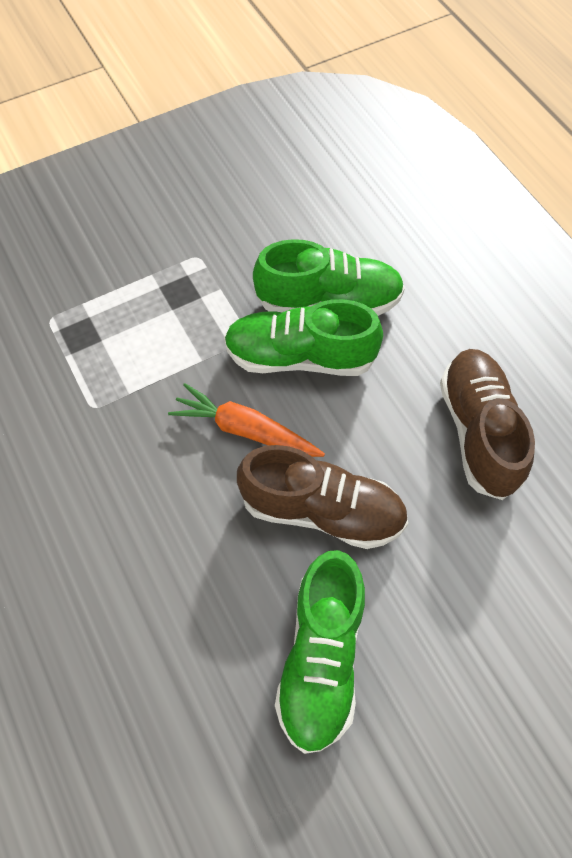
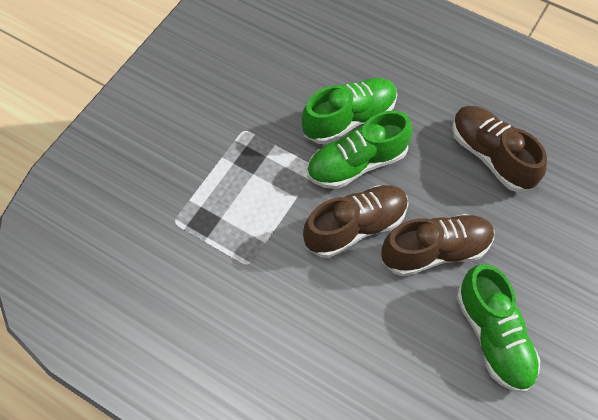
camera: 30 degrees left, 0 degrees up
orange carrot [168,383,325,457] -> brown shoe [303,185,408,258]

